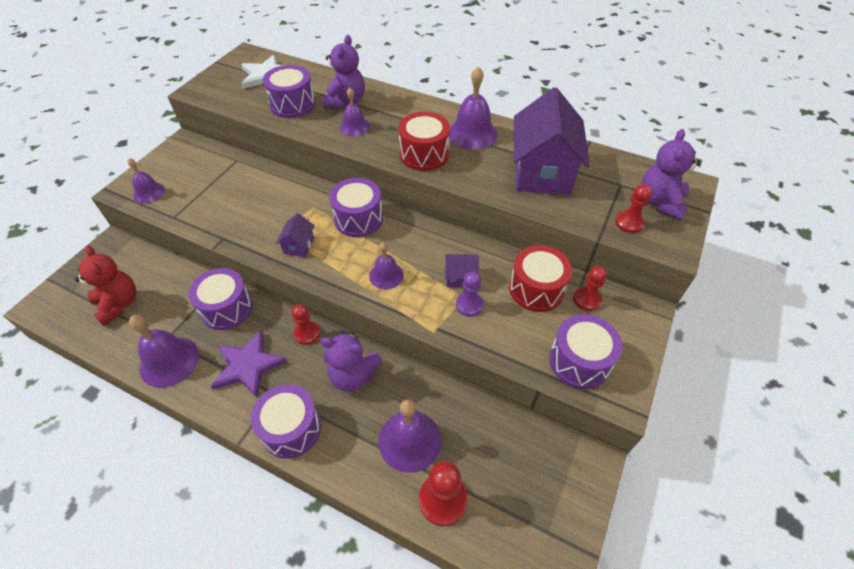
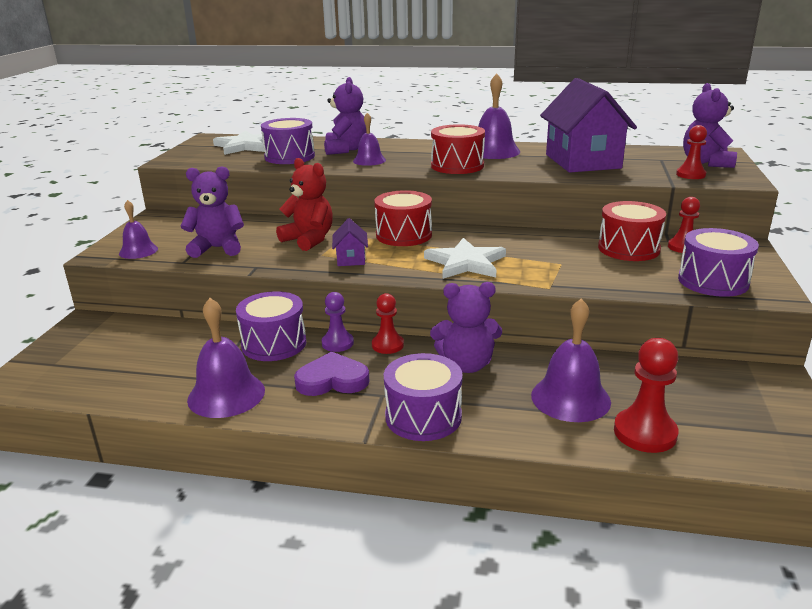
camera: 15 degrees left, 25 degrees down
red teddy bear [75,246,136,326] -> red teddy bear moved to [276,158,333,251]
purple star [211,330,287,398] -> purple heart [294,351,369,396]
purple drum [329,178,383,237] -> red drum [374,190,432,246]
purple bell [369,242,404,289] -> white star [424,238,506,279]
purple house [445,254,479,287] -> none
purple pawn [456,271,484,316] -> purple pawn moved to [322,292,354,352]
none -> purple teddy bear [180,166,244,258]

